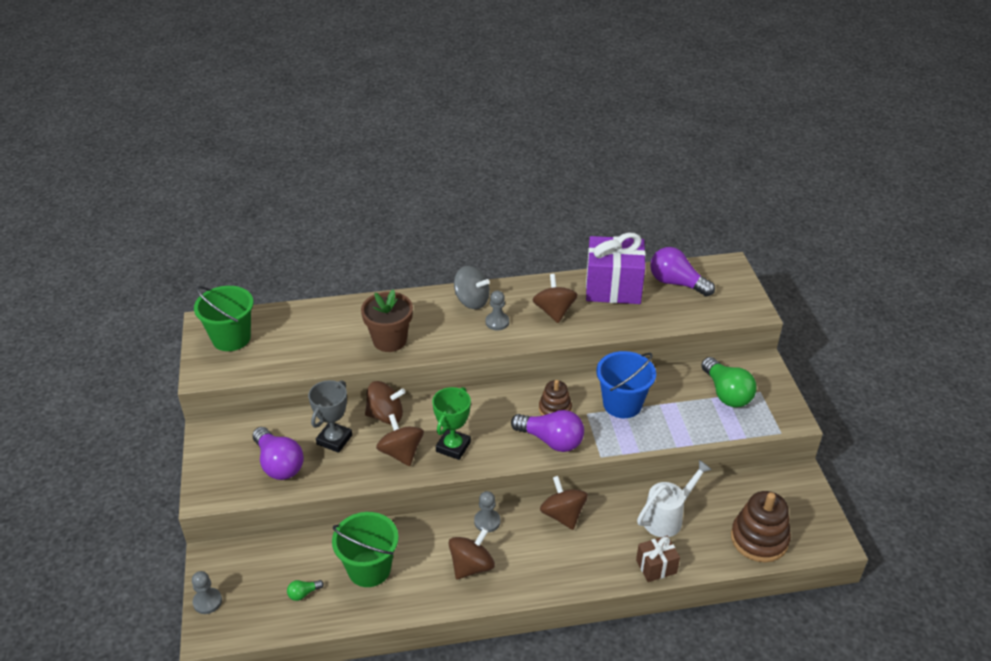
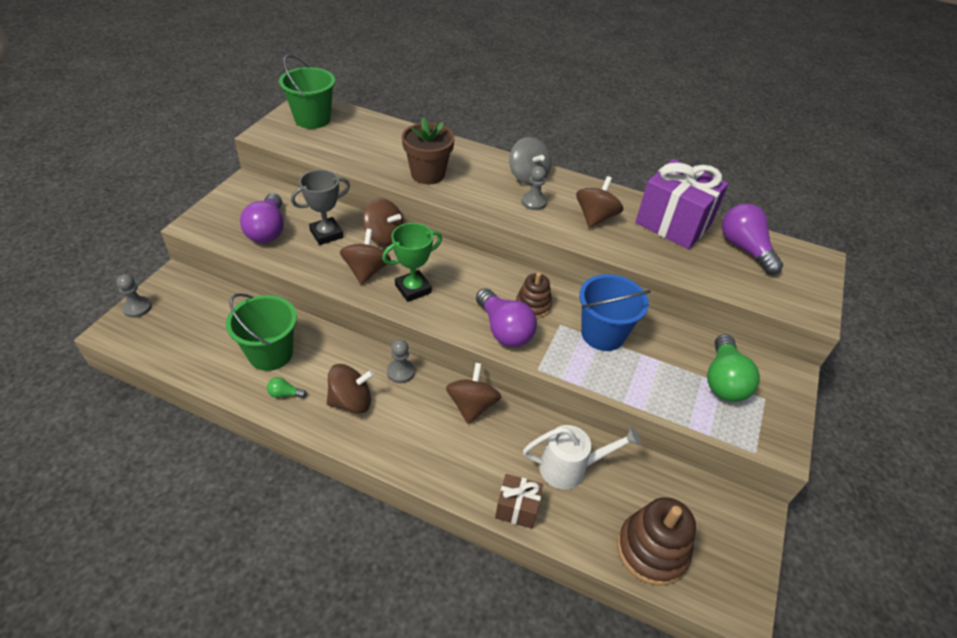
camera: 30 degrees right, 5 degrees up
green light bulb [287,580,324,601] -> green light bulb moved to [267,377,307,398]

